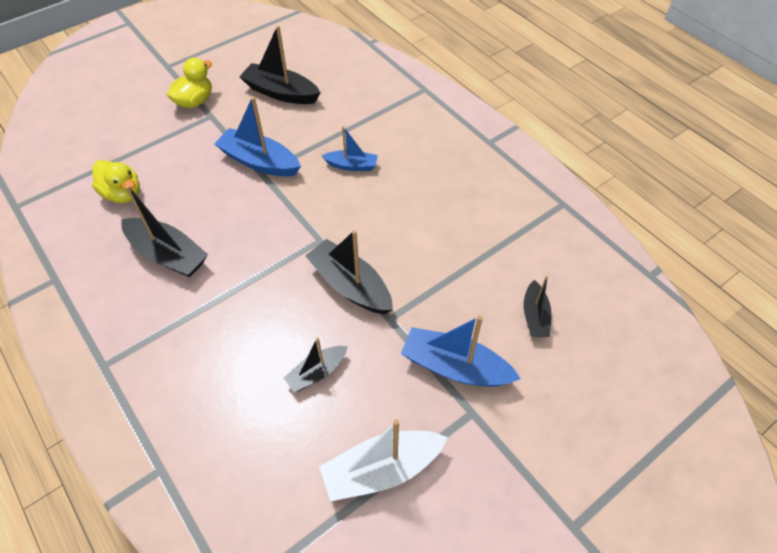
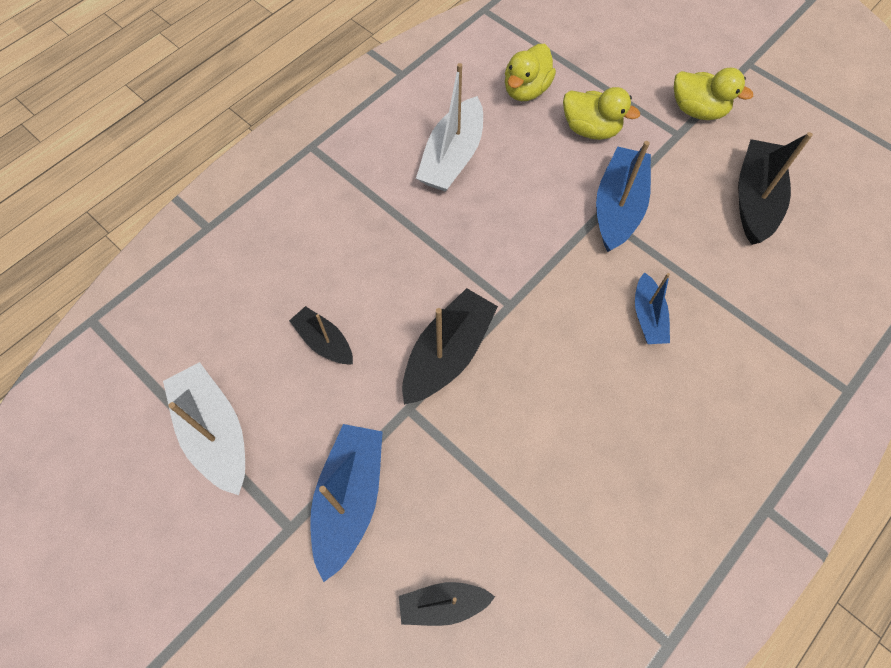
camera: 80 degrees right, 10 degrees up
black boat [121,185,208,277] -> white boat [416,63,483,192]
none -> yellow duck [563,87,640,140]

